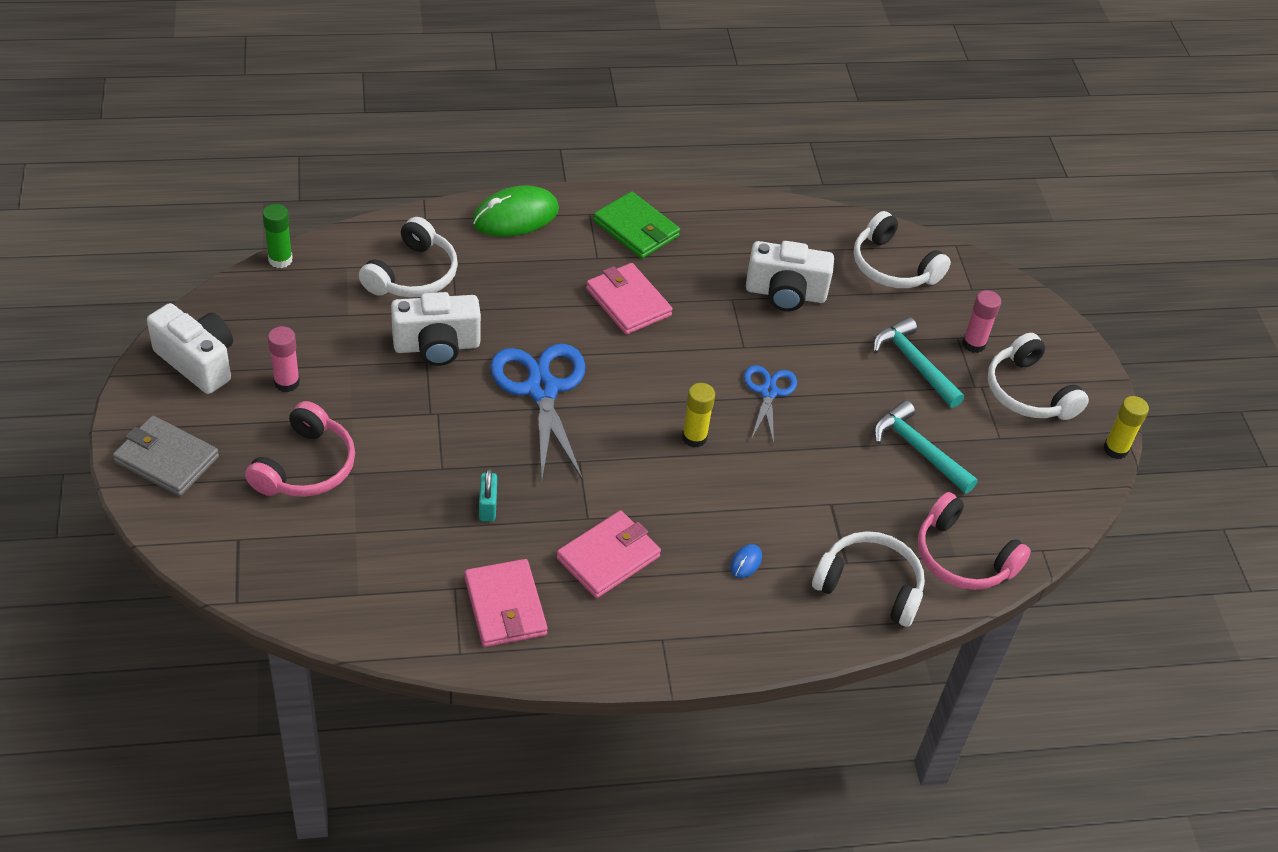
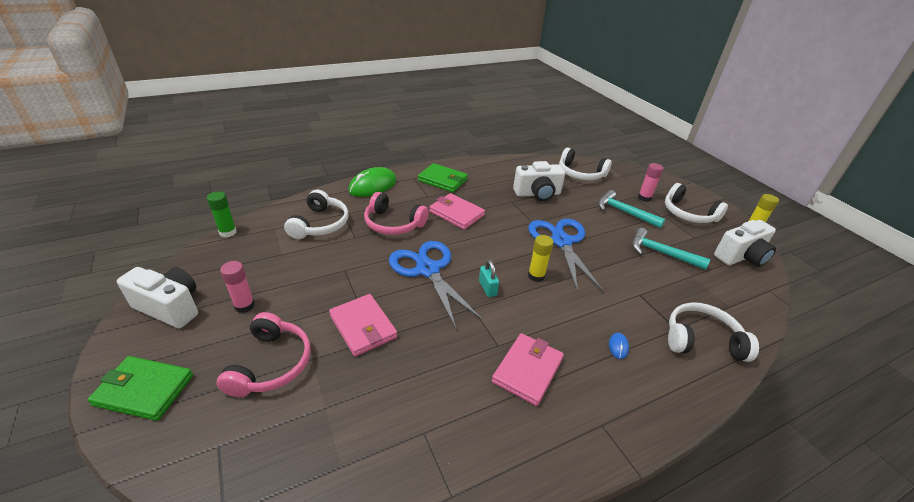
camera: 15 degrees left, 10 degrees down
grey wallet [113,416,219,496] -> green wallet [87,356,193,421]
white camera [391,292,481,366] -> white camera moved to [714,220,776,267]
pink wallet [465,559,548,647] -> pink wallet moved to [329,294,397,357]
turquoise padlock [479,468,497,521] -> turquoise padlock moved to [479,260,499,297]
blue scissors [744,365,797,444] -> blue scissors [528,219,604,292], size x1.75
pink headphones [918,492,1031,590] -> pink headphones moved to [364,192,429,235]

